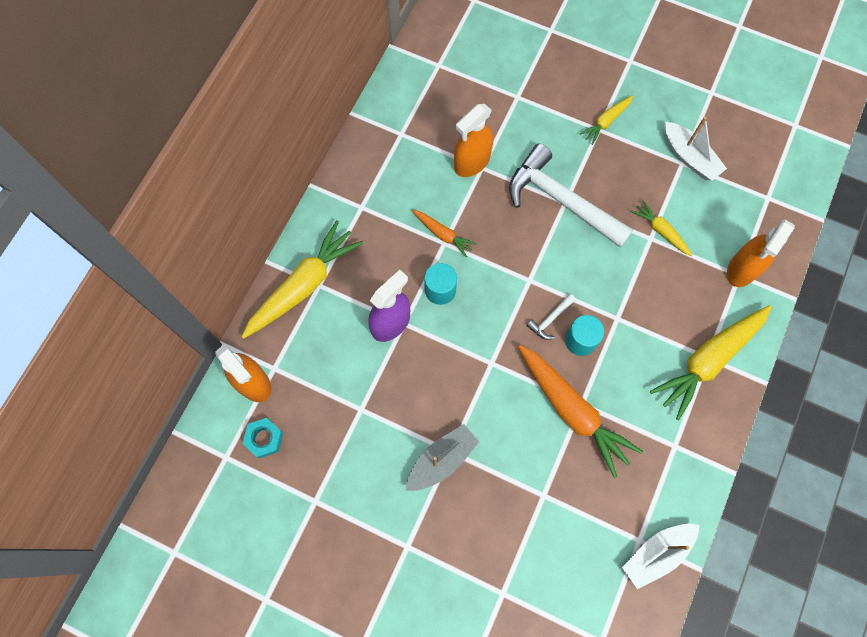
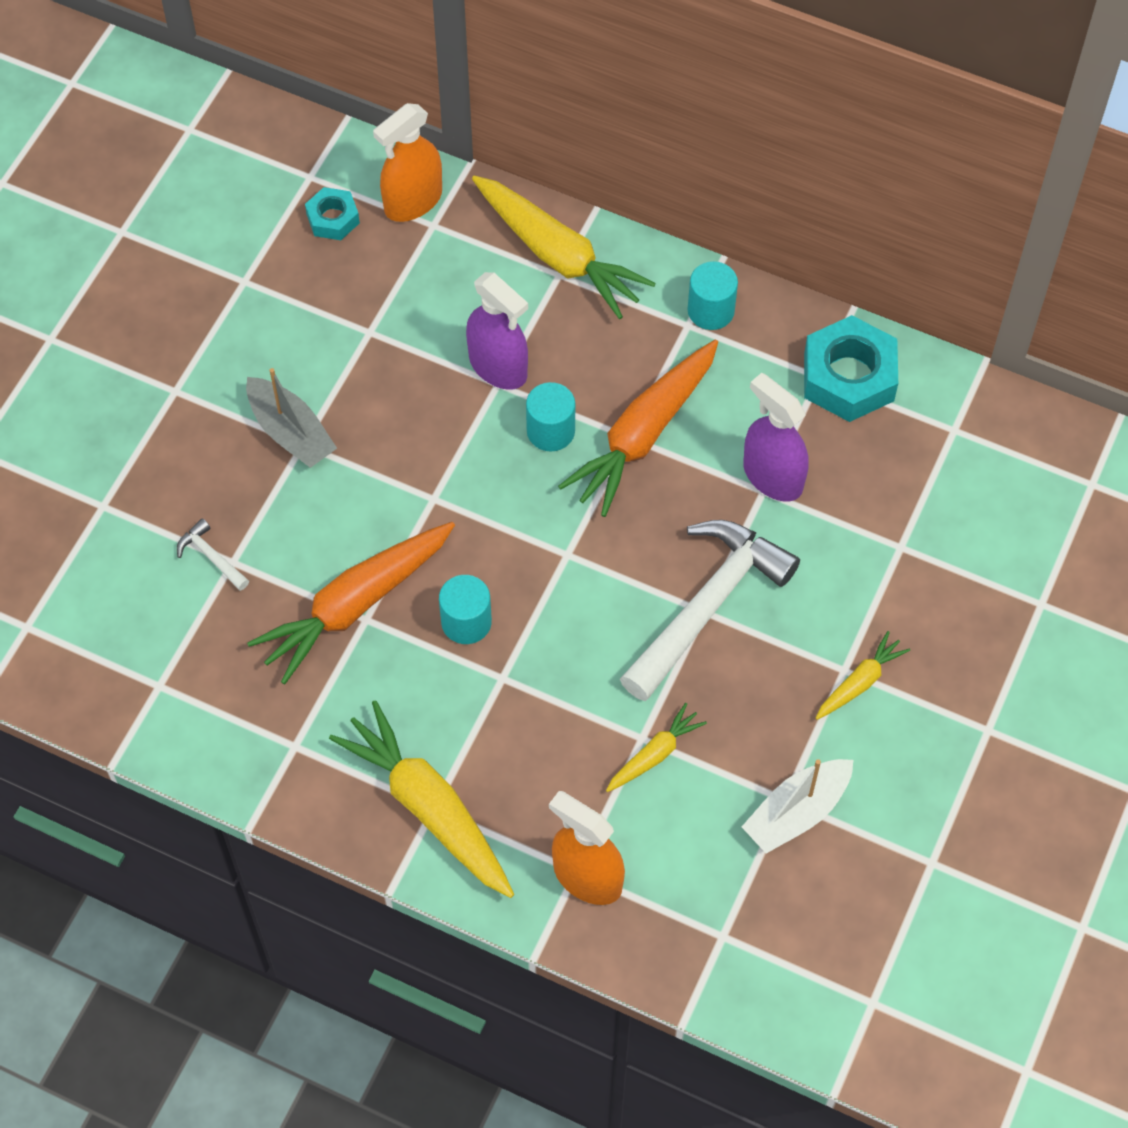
camera: 90 degrees right, 10 degrees down
orange carrot [412,209,477,257] -> orange carrot [558,340,718,517], size x1.99
orange spray bottle [454,104,493,177] -> purple spray bottle [743,373,808,501]
white hammer [526,294,576,340] -> white hammer moved to [177,519,249,591]
yellow carrot [580,95,633,145] -> yellow carrot turned 90 degrees clockwise [816,631,910,720]
white boat [622,524,700,589] -> none
none -> turquoise cylinder [688,261,738,330]
none -> turquoise nut [804,315,898,422]

